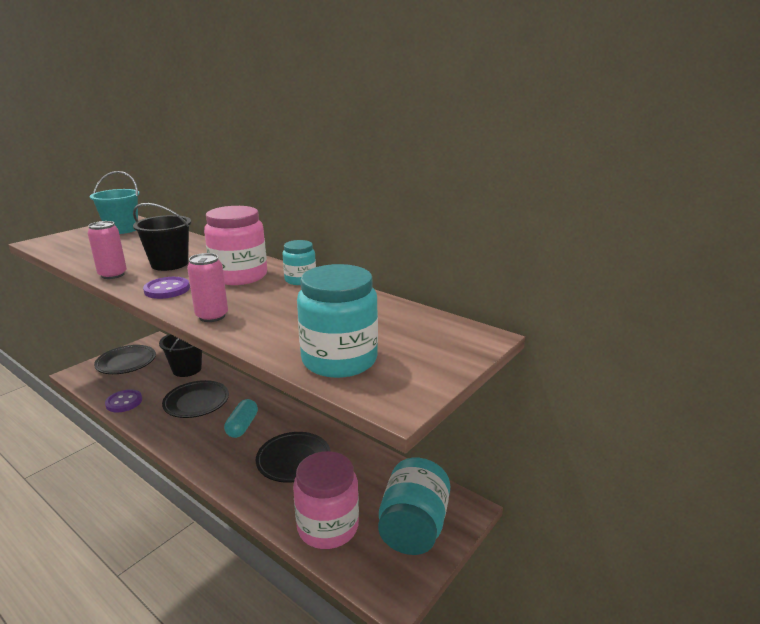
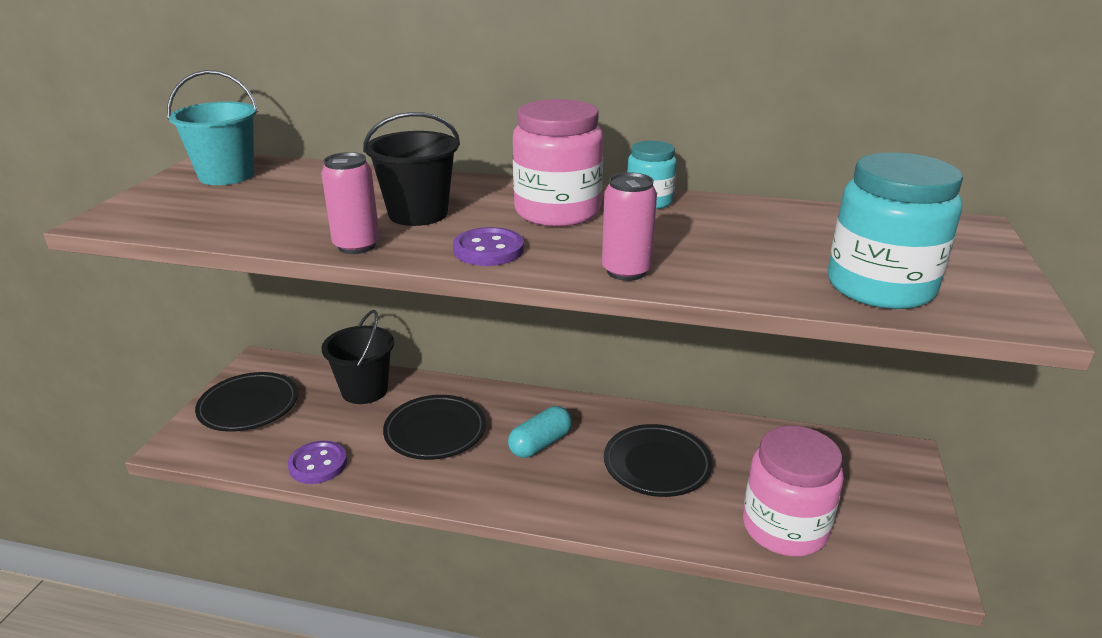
camera: 25 degrees left, 5 degrees up
turquoise capsule [224,399,258,438] -> turquoise capsule turned 60 degrees clockwise [508,406,572,458]
turquoise jar [378,458,450,555] -> none

